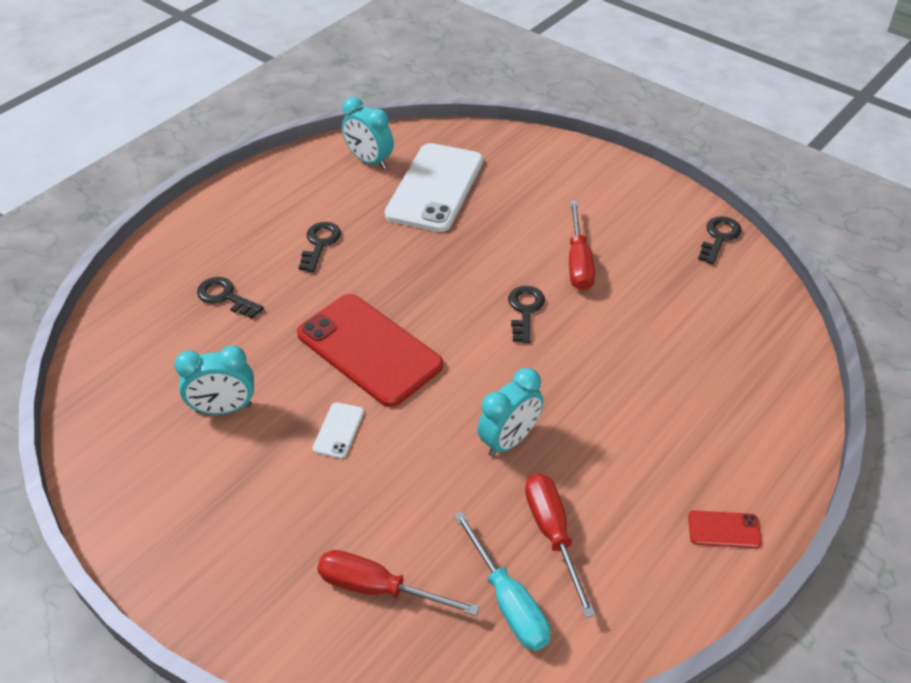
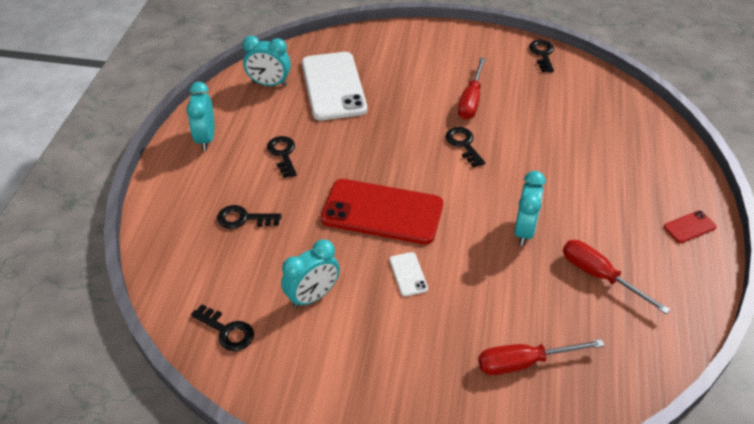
camera: 30 degrees left, 0 degrees up
turquoise screwdriver [454,511,551,651] -> none
red screwdriver [569,201,595,291] -> red screwdriver turned 45 degrees clockwise [458,58,486,120]
none -> turquoise clock [186,82,214,151]
none -> black key [191,304,254,351]

